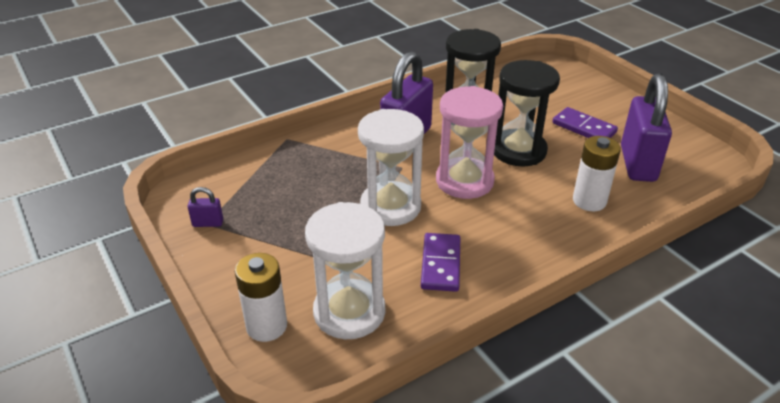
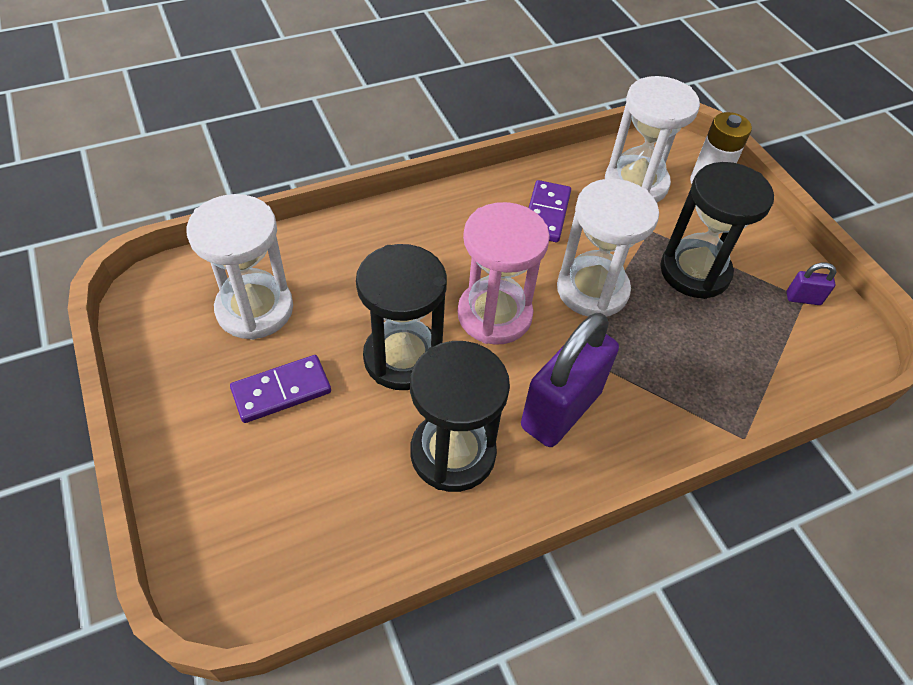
camera: 175 degrees left, 15 degrees up
purple domino [552,107,618,138] -> purple domino turned 75 degrees counterclockwise [230,355,331,423]
white battery [573,136,621,211] -> none
purple padlock [621,74,672,182] -> white hourglass [186,194,293,340]
none -> black hourglass [660,162,774,299]

